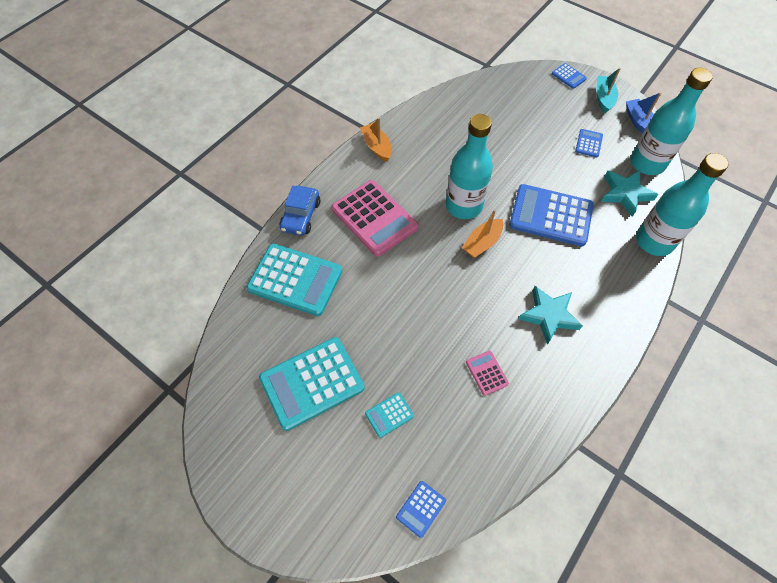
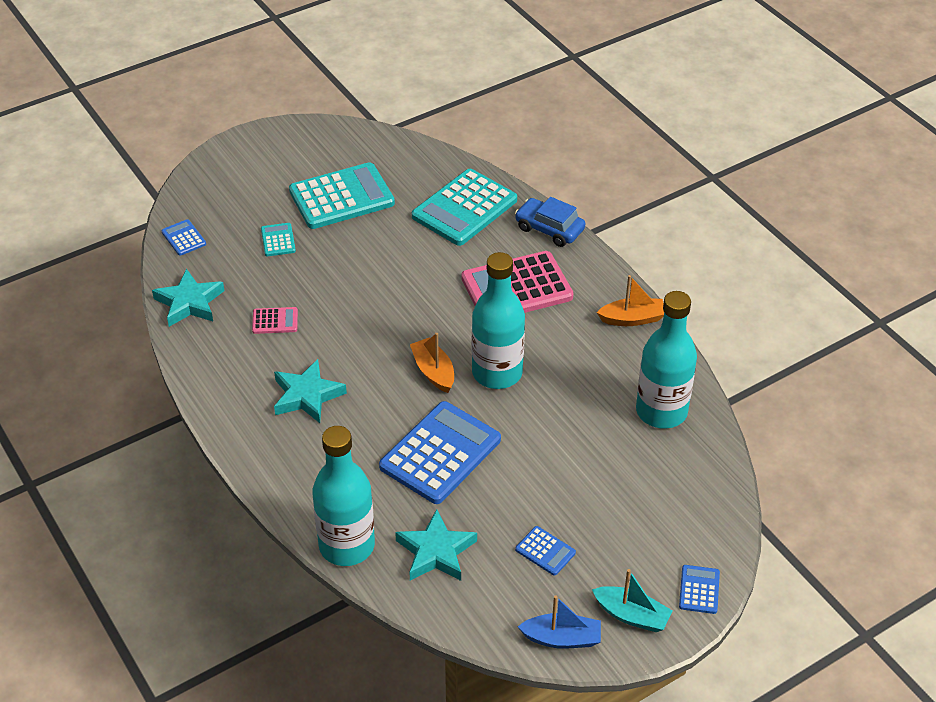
camera: 110 degrees right, 15 degrees down
turquoise calculator [259,337,365,431] -> turquoise calculator turned 75 degrees clockwise [289,162,395,229]
blue calculator [552,63,587,89] -> blue calculator turned 120 degrees clockwise [679,565,720,614]
turquoise bottle [630,68,713,175] -> turquoise bottle moved to [636,291,697,429]
none -> turquoise star [152,268,225,327]

